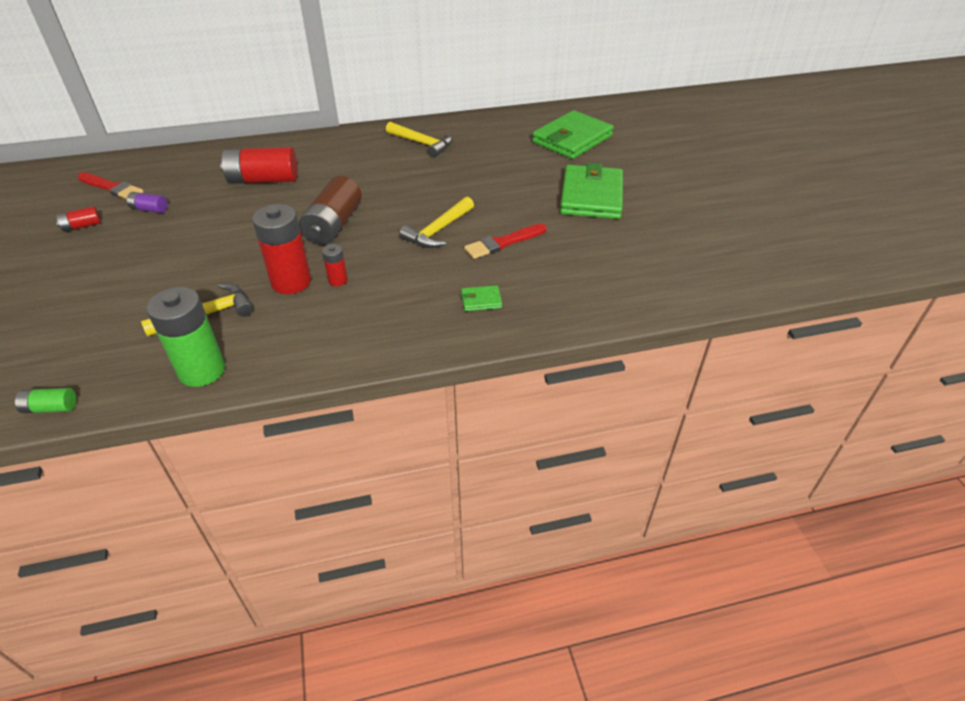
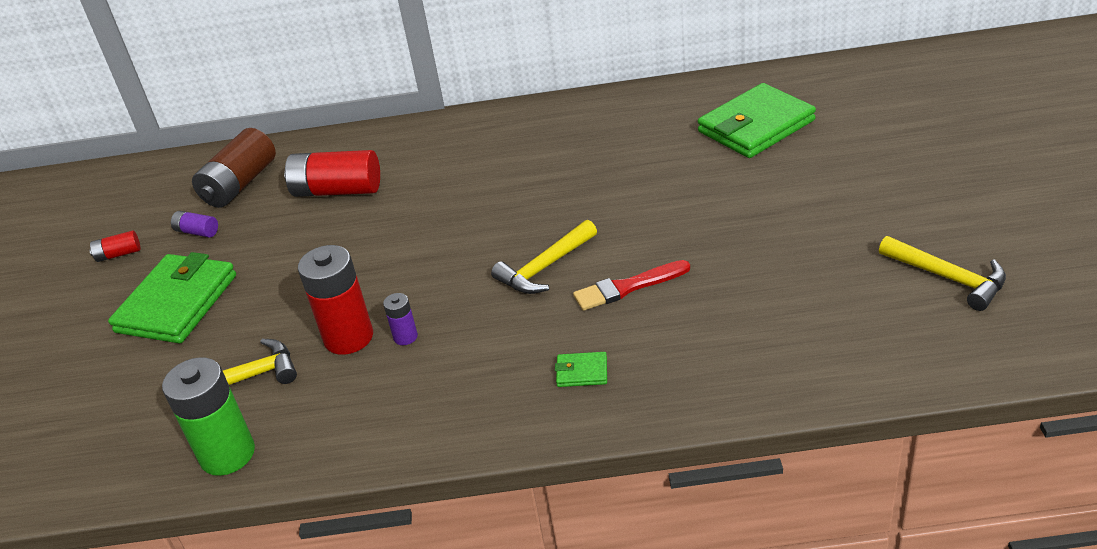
camera: 15 degrees right, 5 degrees down
green battery [15,388,76,413] -> none
red brush [78,172,144,199] -> none
brown battery [299,176,362,245] -> brown battery moved to [192,128,276,208]
red battery [322,244,348,286] -> purple battery [383,293,418,345]
yellow hammer [386,122,453,158] -> yellow hammer moved to [879,236,1006,311]
green wallet [560,163,623,219] -> green wallet moved to [108,252,236,343]

